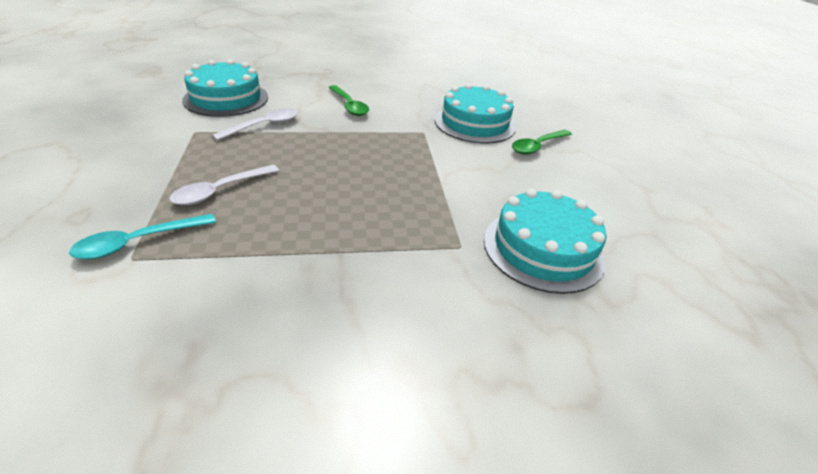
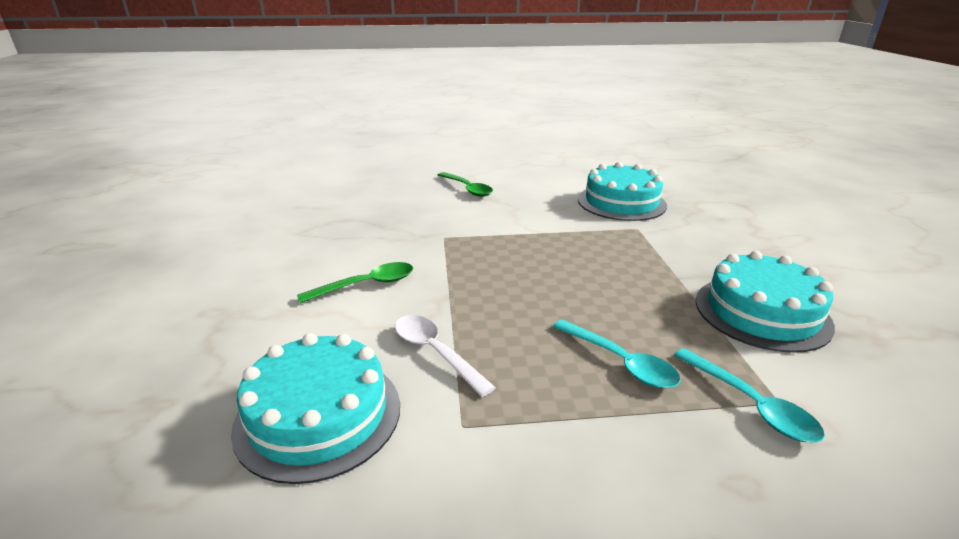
camera: 85 degrees left, 10 degrees down
white spoon [169,165,280,205] -> turquoise spoon [553,319,681,388]
turquoise cake [435,83,516,143] -> turquoise cake moved to [696,251,835,353]

